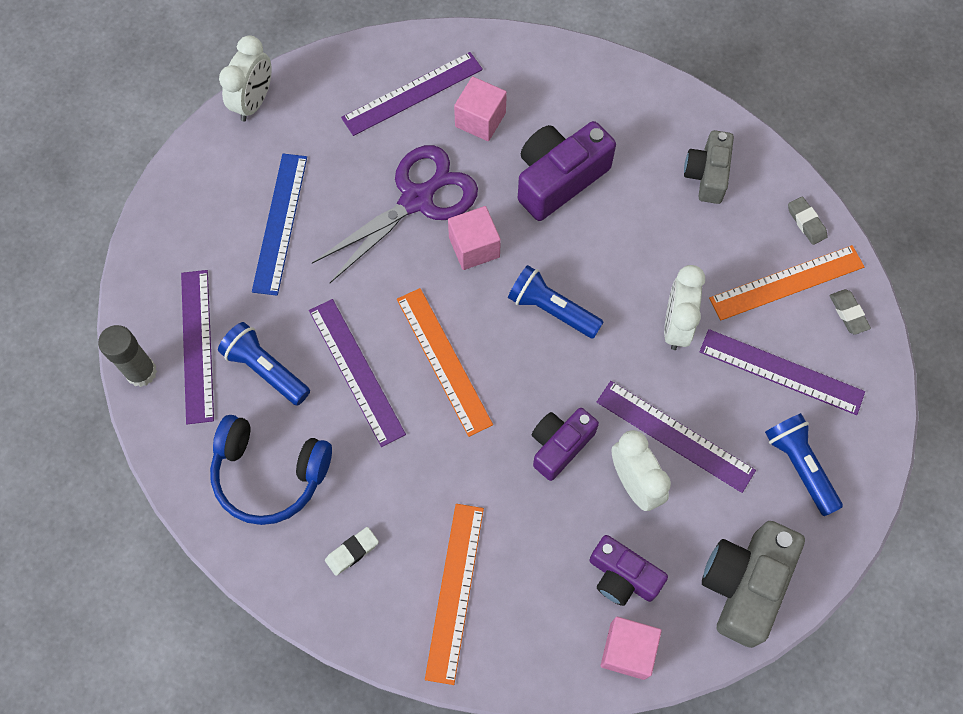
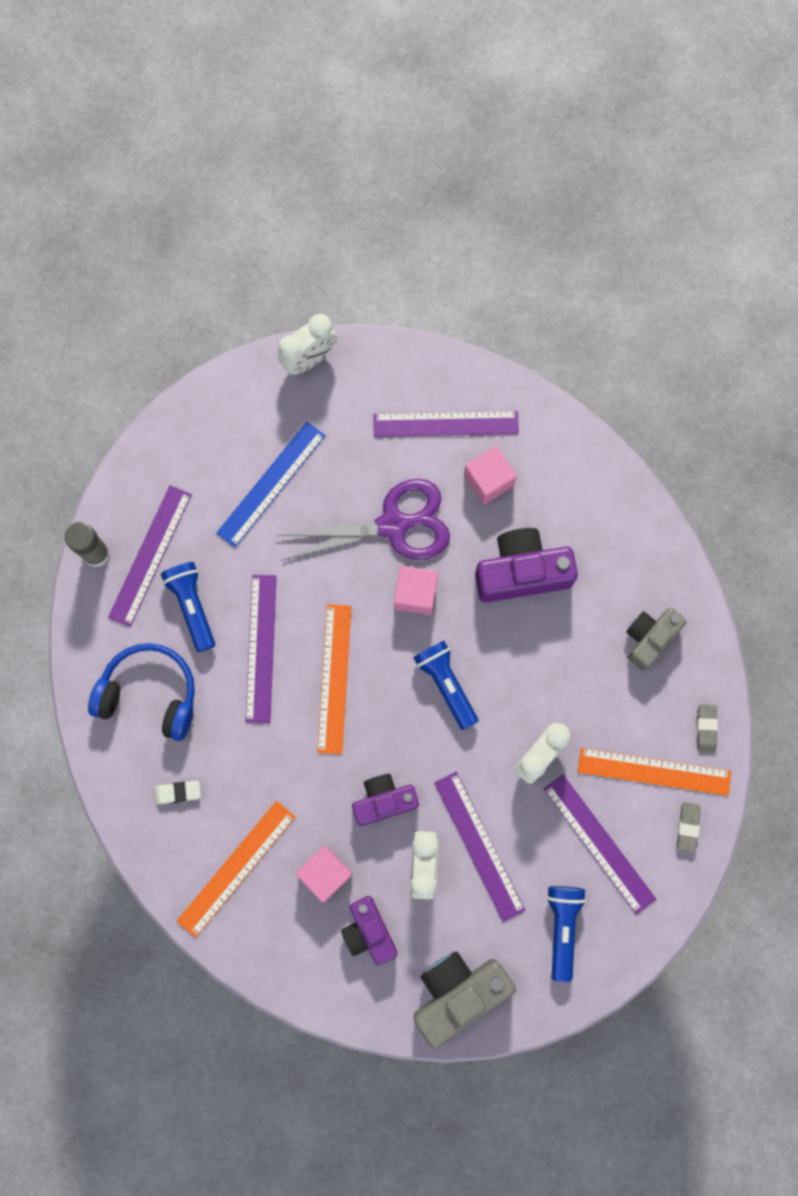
camera: 30 degrees right, 10 degrees up
blue headphones [210,415,332,525] -> blue headphones turned 150 degrees clockwise [88,643,195,741]
pink cube [601,616,662,680] -> pink cube moved to [296,846,352,903]

